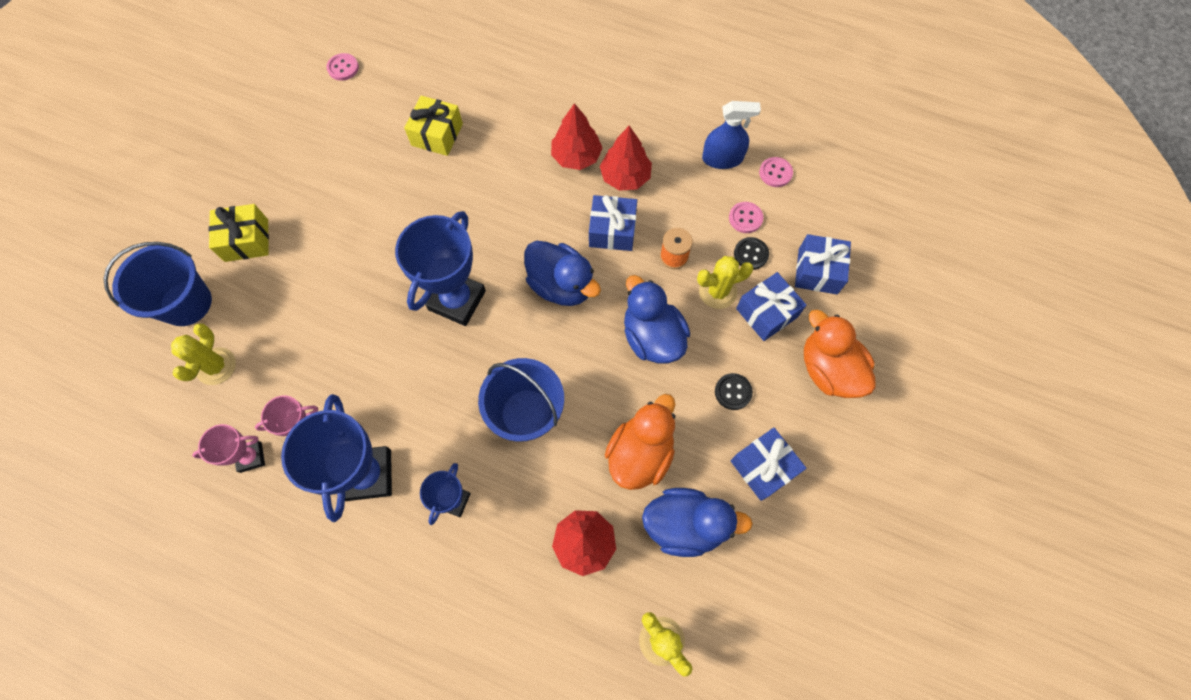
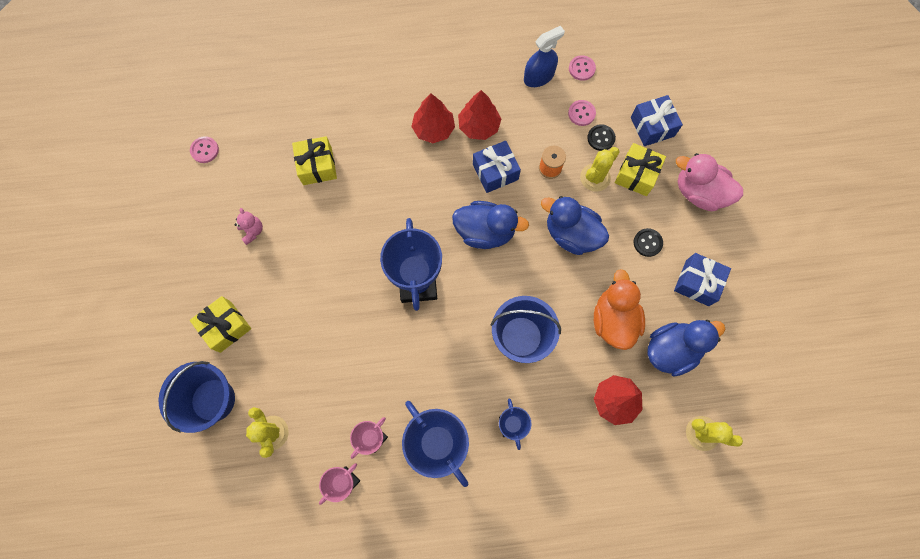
camera: 30 degrees left, 5 degrees up
blue gift [736,272,807,341] -> yellow gift [615,143,666,196]
orange duck [804,309,876,398] -> pink duck [676,153,743,212]
none -> pink teddy bear [234,208,263,245]

